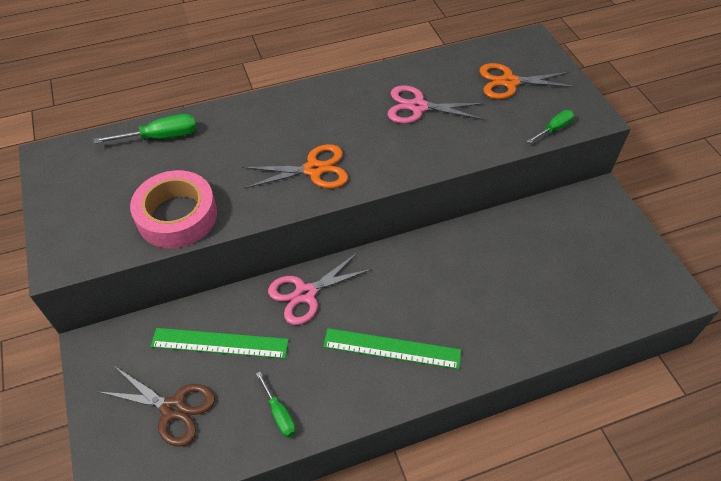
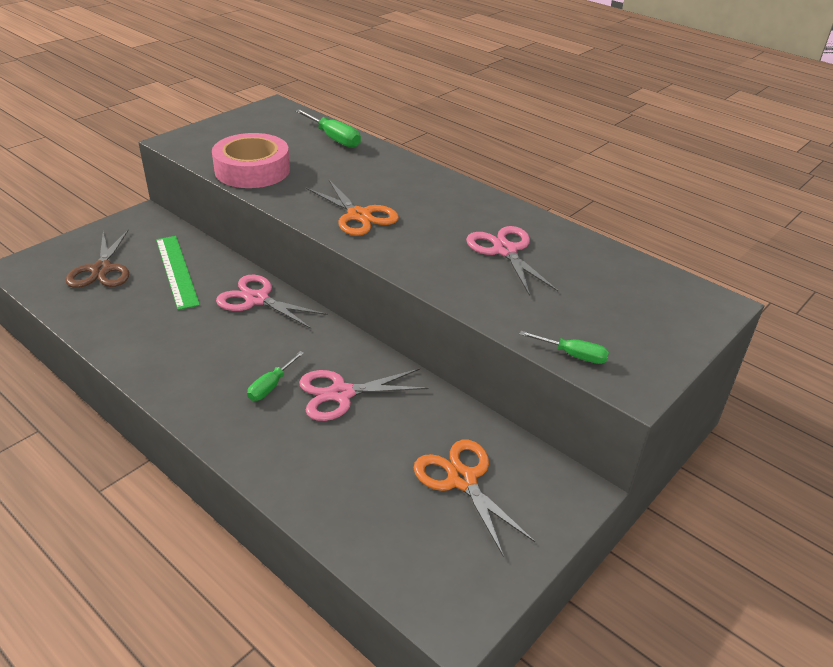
camera: 60 degrees right, 15 degrees down
green screwdriver [256,372,296,437] -> green screwdriver moved to [247,351,304,401]
green ruler [323,328,461,369] -> none
orange scissors [479,63,576,99] -> orange scissors moved to [414,440,535,557]
none -> pink scissors [299,368,429,421]

